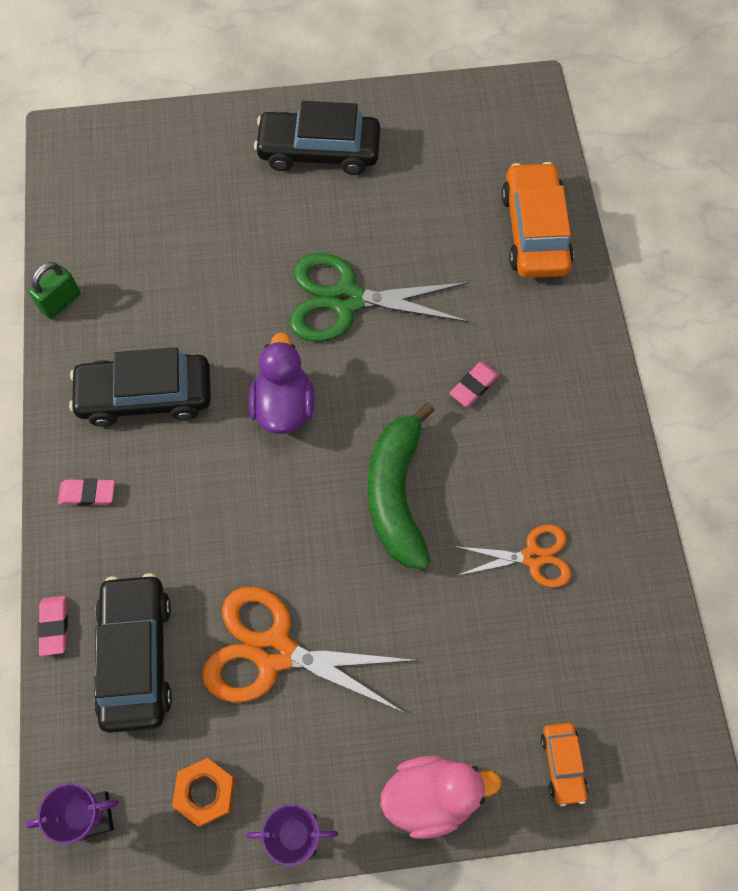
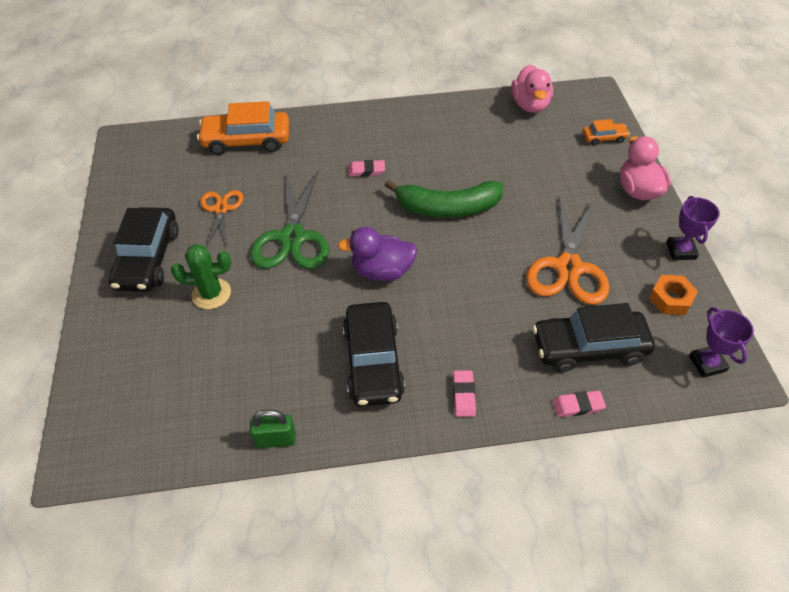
camera: 90 degrees left, 15 degrees down
green padlock [29,262,80,319] -> green padlock turned 45 degrees counterclockwise [250,409,296,448]
pink eraser [450,361,500,407] -> pink eraser turned 45 degrees counterclockwise [348,160,385,177]
orange scissors [454,524,571,587] -> orange scissors moved to [200,190,243,248]
none -> green cactus [171,244,231,309]
none -> pink duck [511,65,553,113]

